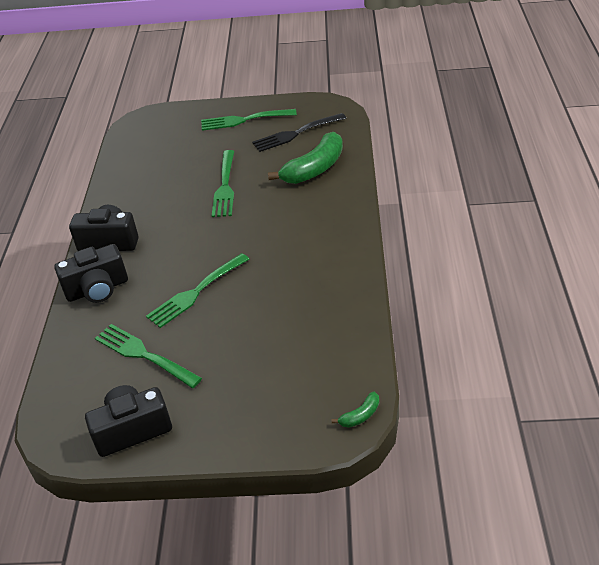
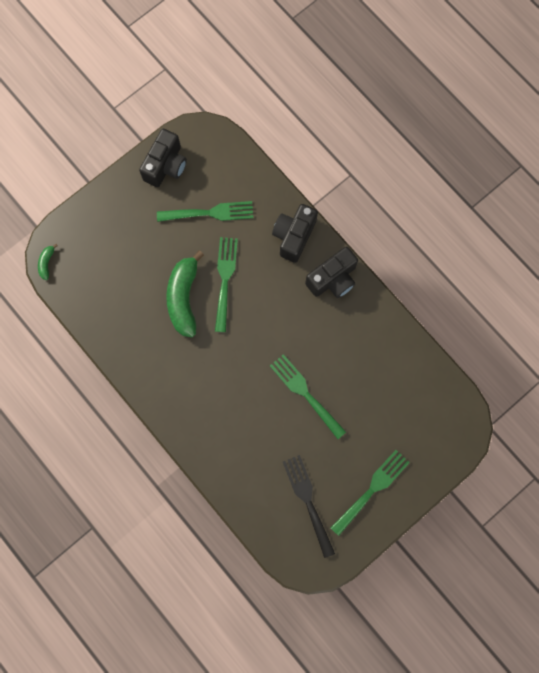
camera: 135 degrees right, 35 degrees up
black fork [252,113,346,152] -> black fork turned 45 degrees counterclockwise [283,455,335,558]
green banana [268,132,343,184] -> green banana moved to [166,250,204,337]

